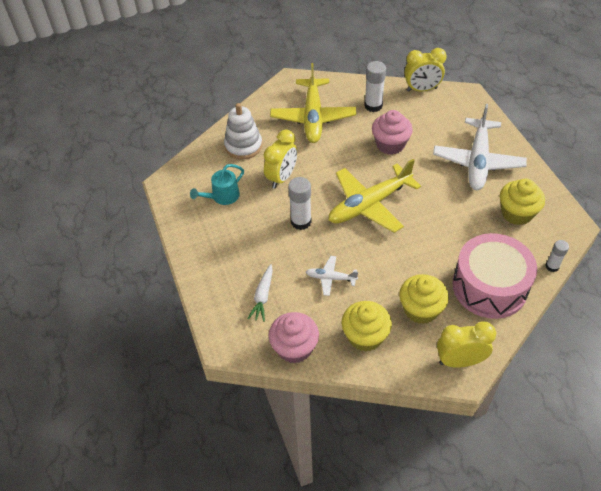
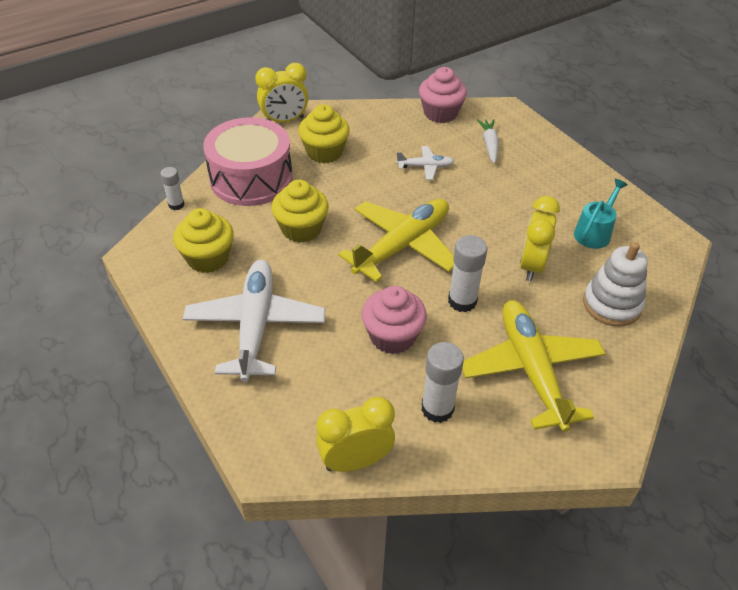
camera: 165 degrees right, 5 degrees down
white glue stick [288,177,312,230] -> white glue stick moved to [448,235,487,312]
yellow cupcake [341,301,392,352] -> yellow cupcake moved to [271,180,329,243]

